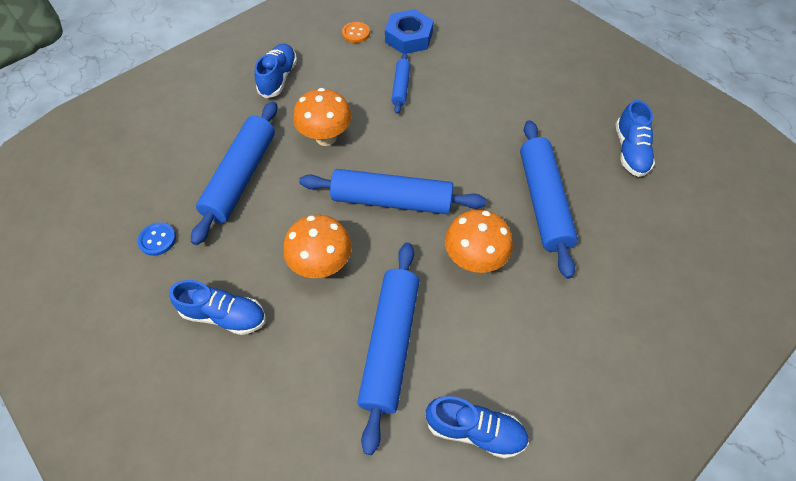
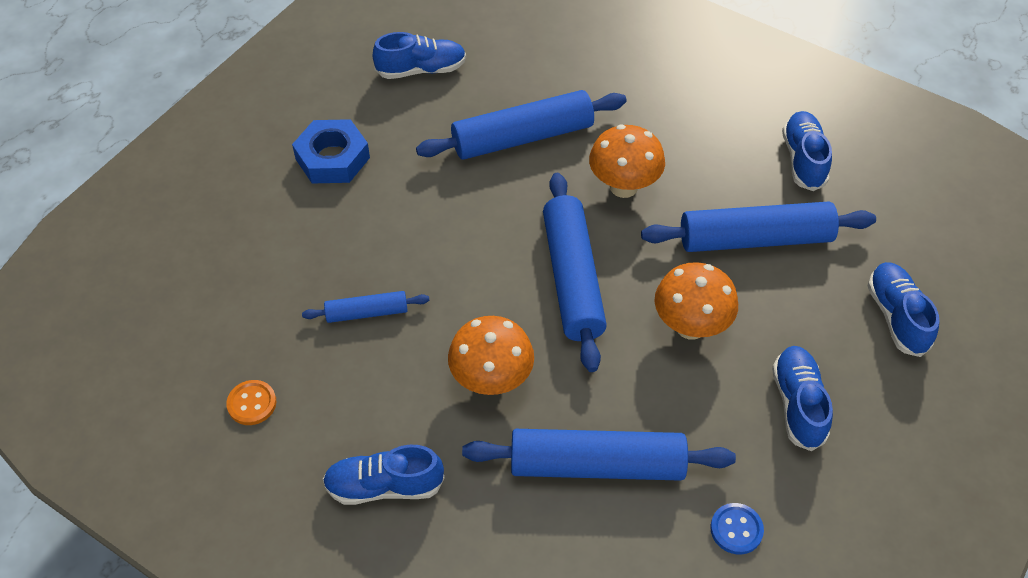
camera: 105 degrees left, 5 degrees down
blue nut [385,9,434,54] -> blue nut moved to [292,119,370,184]
none -> blue shoe [867,262,939,357]

